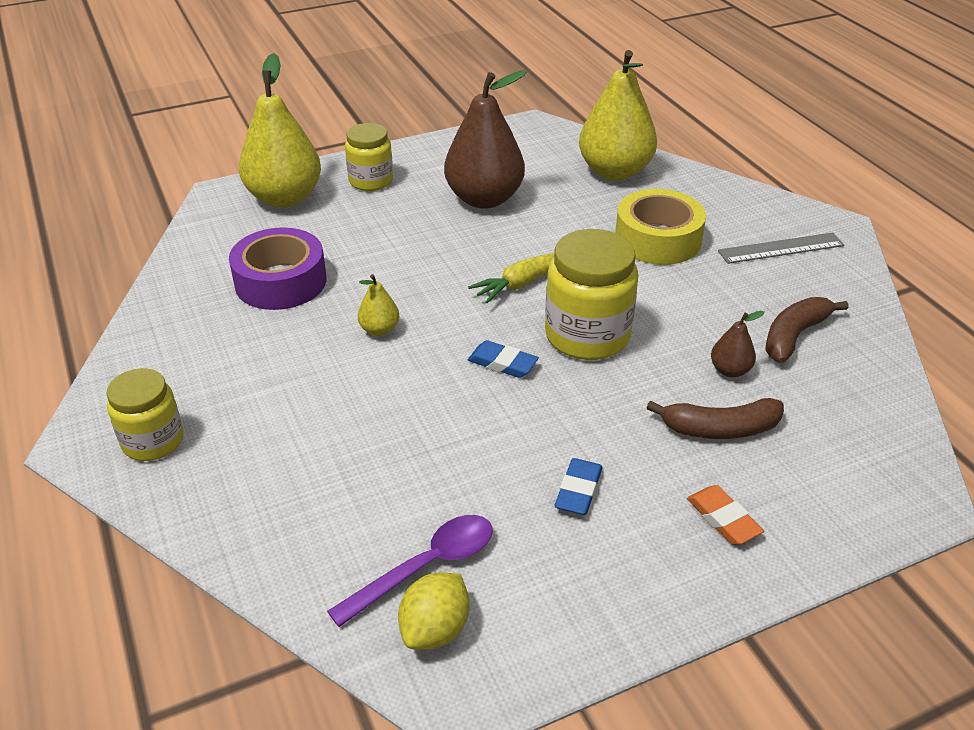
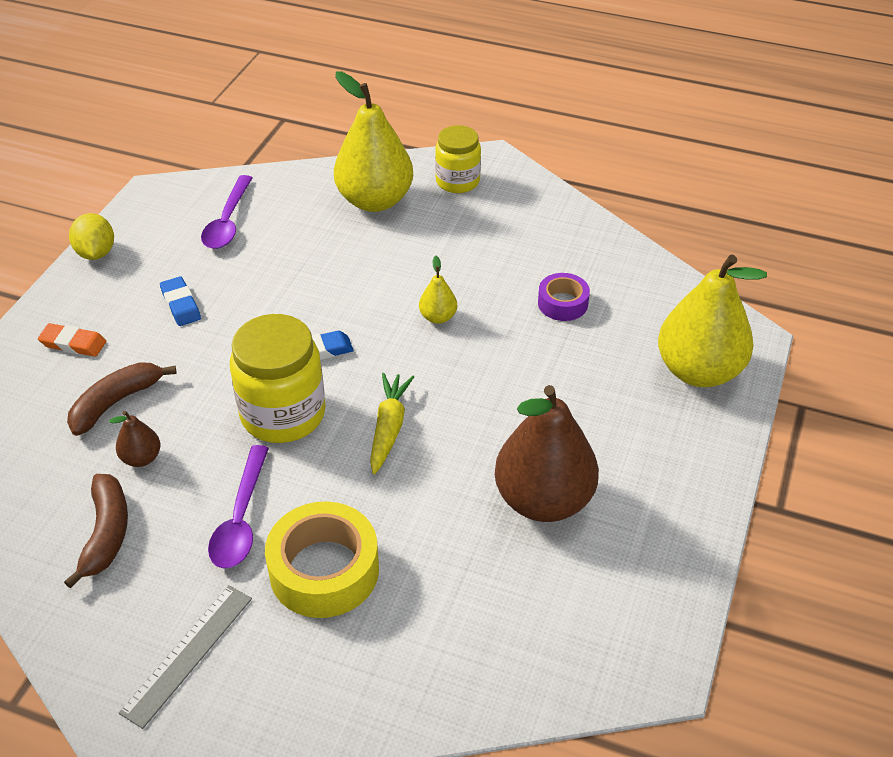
camera: 135 degrees right, 5 degrees up
purple tape [229,227,326,310] -> purple tape [538,273,590,321], size x0.57
yellow jar [345,123,393,191] -> none
yellow lemon [398,572,470,650] -> yellow lemon moved to [69,213,114,260]
yellow pear [579,50,657,181] -> yellow pear moved to [334,71,413,212]
none -> purple spoon [208,445,269,569]

